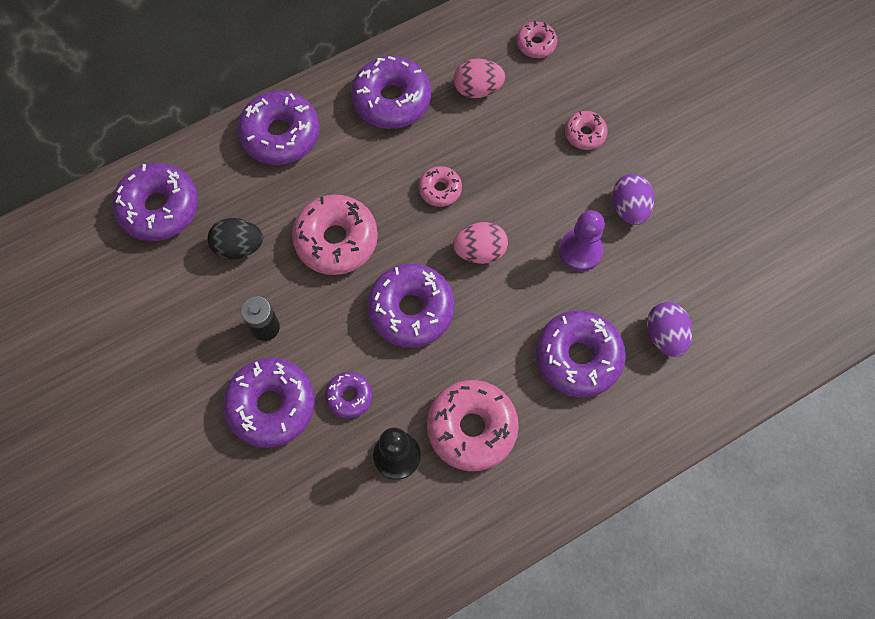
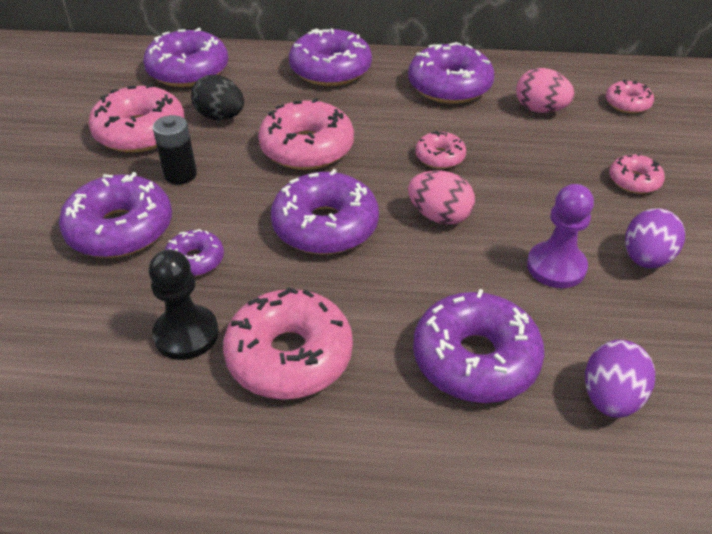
camera: 35 degrees right, 25 degrees down
none -> pink donut [88,83,185,153]

